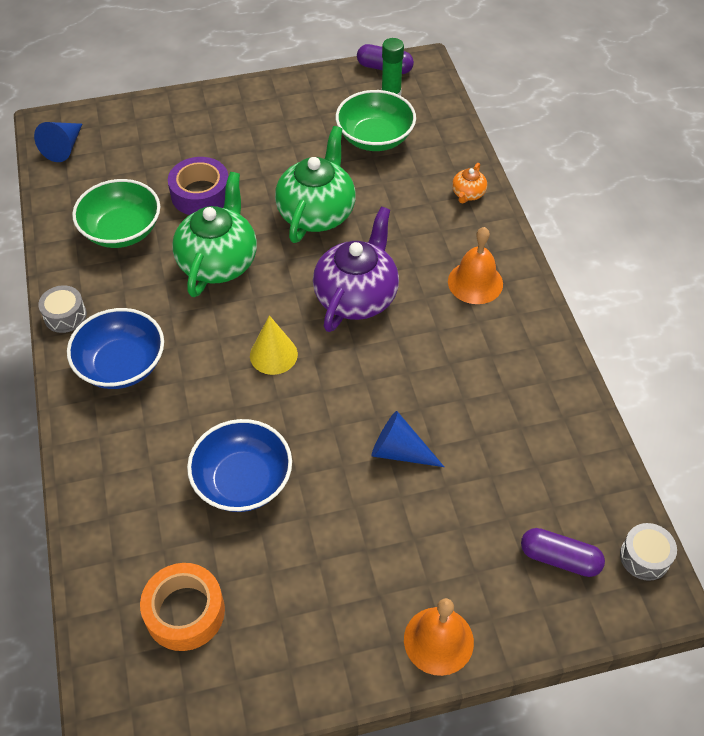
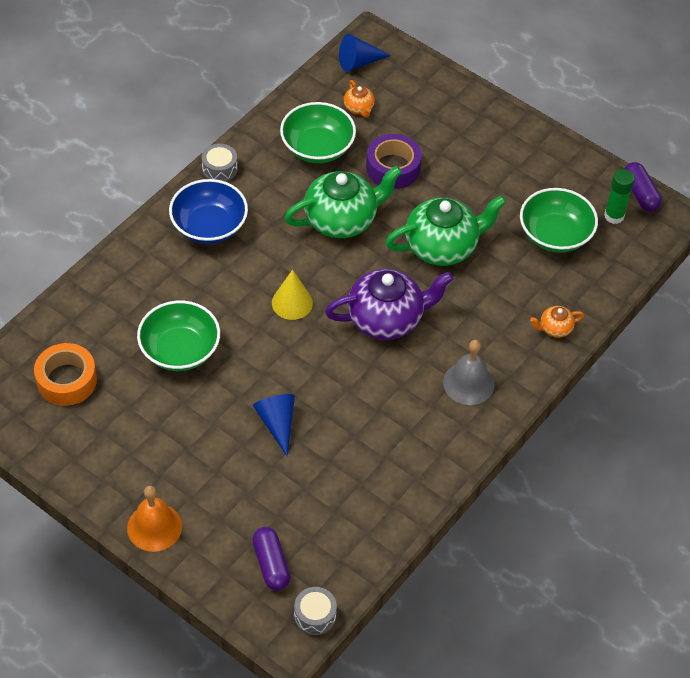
camera: 50 degrees right, 0 degrees up
blue bowl [187,419,292,512] -> green bowl [137,300,220,371]
orange bell [448,227,503,304] -> grey bell [443,340,495,405]
none -> orange teapot [344,80,375,117]

